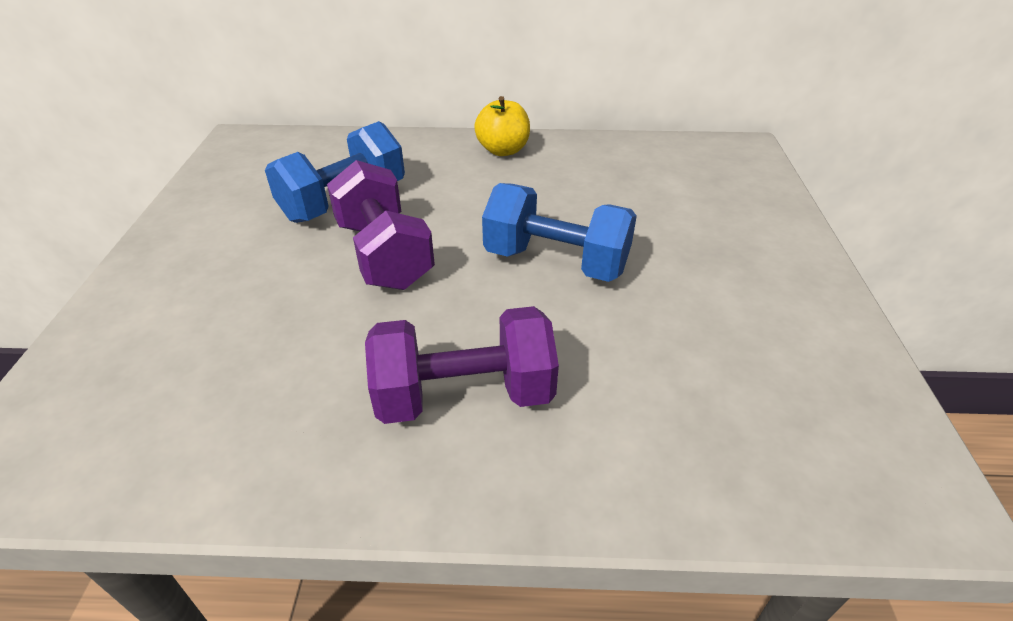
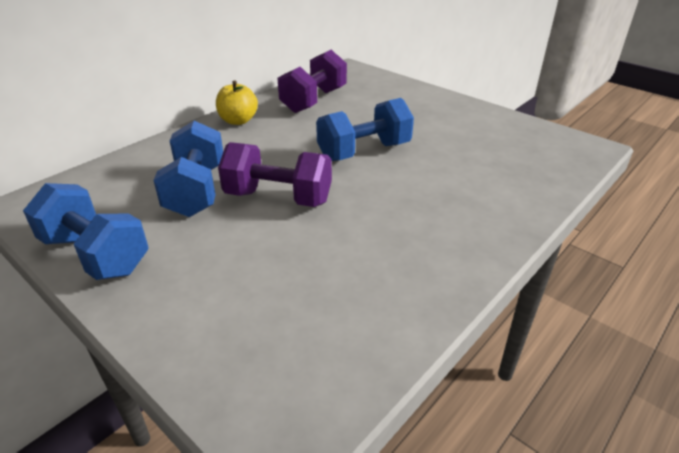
camera: 50 degrees left, 5 degrees down
purple dumbbell [365,306,559,424] -> purple dumbbell moved to [278,50,347,113]
none -> blue dumbbell [23,183,149,280]

